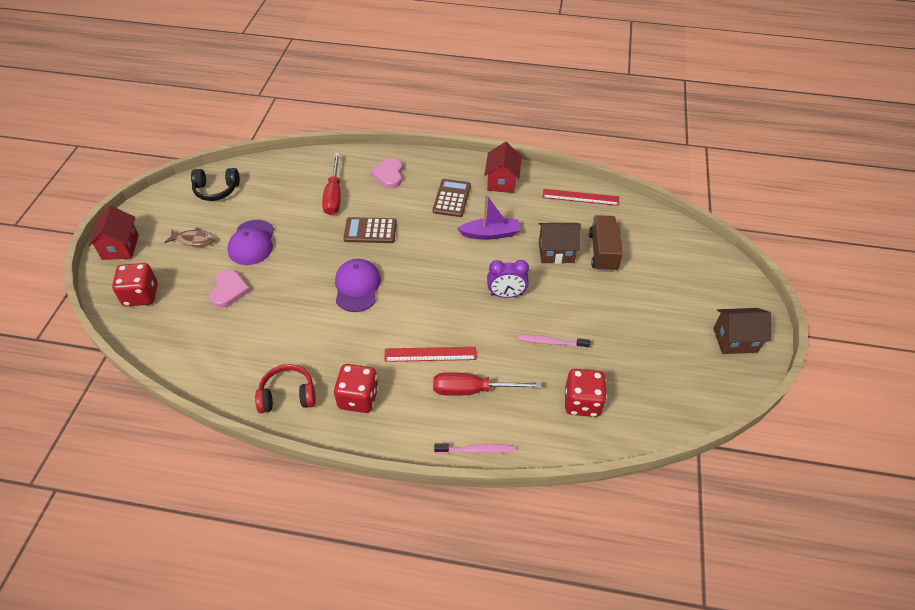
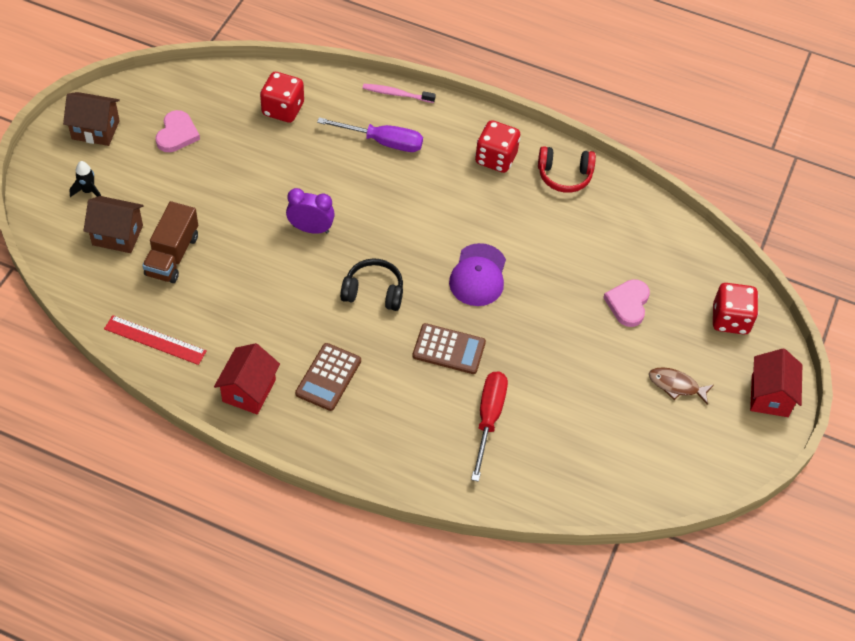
camera: 170 degrees left, 5 degrees up
black headphones [191,168,240,201] -> black headphones moved to [340,258,403,311]
purple cap [228,220,274,265] -> none
pink heart [370,158,403,188] -> pink heart moved to [155,110,200,152]
red ruler [384,347,477,362] -> none
red screwdriver [433,372,542,396] -> purple screwdriver [317,117,423,152]
purple boat [457,194,520,240] -> none
pink toothbrush [517,335,590,349] -> none
brown house [538,223,581,264] -> brown house moved to [84,196,144,253]
none -> black rocket [69,161,101,197]

